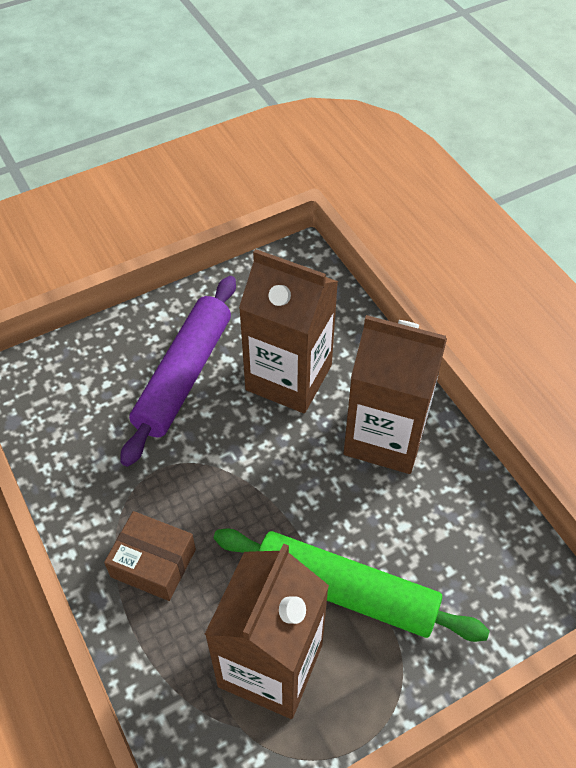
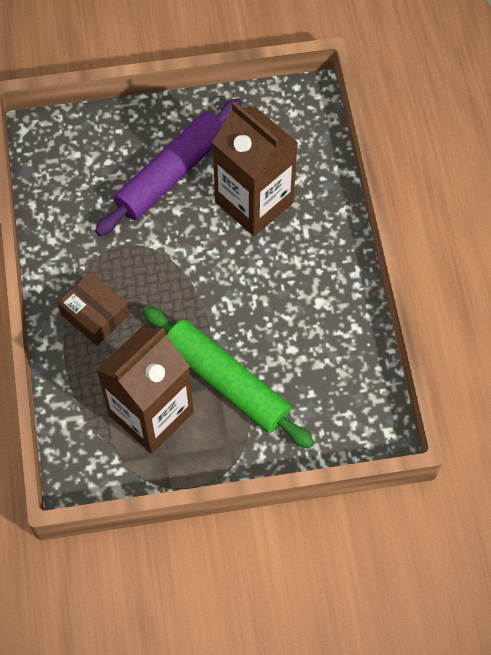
camera: 20 degrees right, 10 degrees up
brown carton [344,315,447,474] -> none

